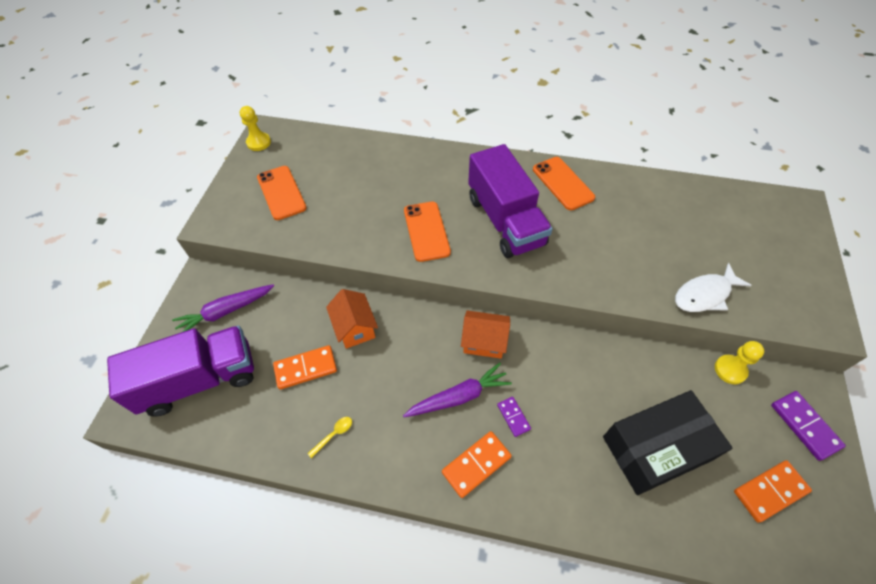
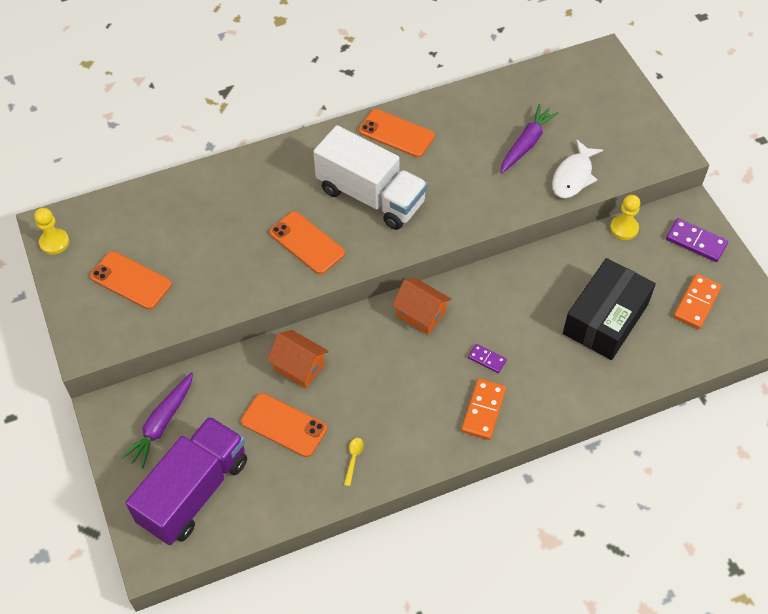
camera: 35 degrees left, 0 degrees up
orange domino [273,345,337,390] -> orange phone [241,393,327,457]
purple carrot [403,363,512,417] -> purple carrot moved to [500,104,559,174]
orange house [461,310,510,359] -> orange house turned 60 degrees clockwise [392,278,451,335]
purple truck [468,144,553,258] -> white truck [313,125,428,230]

